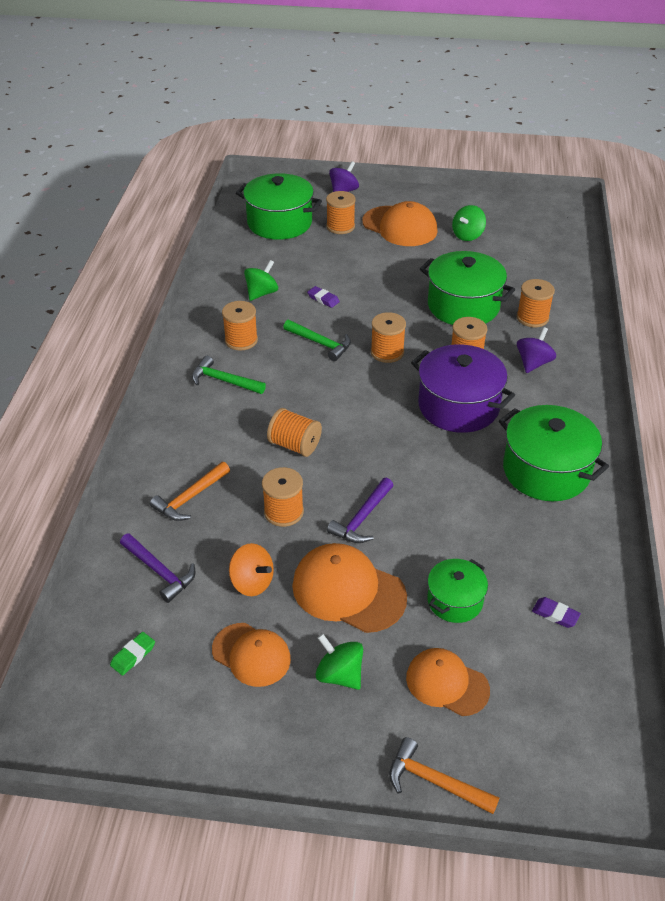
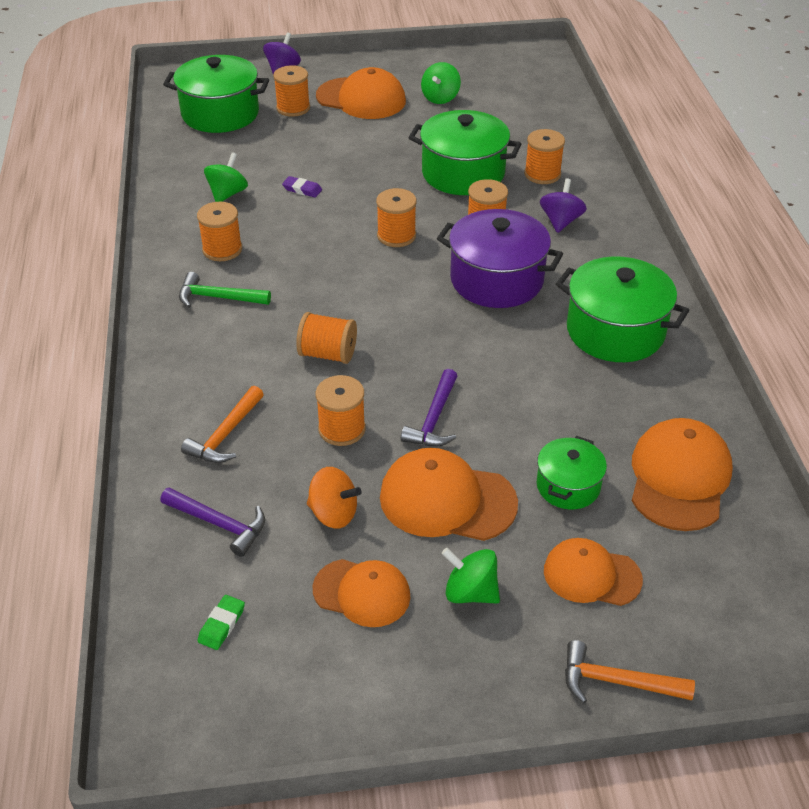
camera: 15 degrees left, 0 degrees up
green hammer [283,320,351,361] -> none
purple eraser [532,597,581,628] -> orange cap [632,418,733,531]

